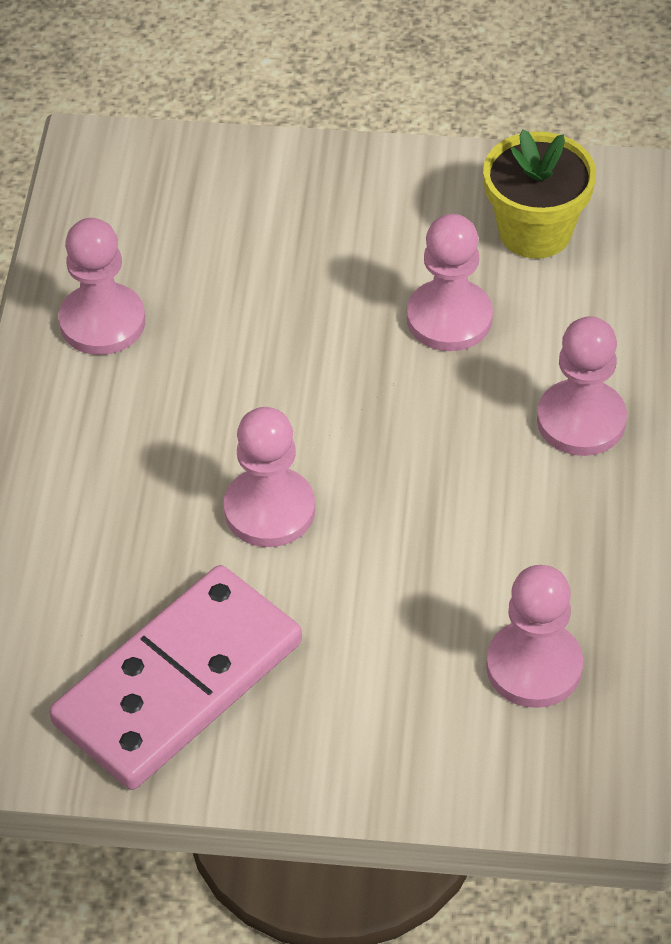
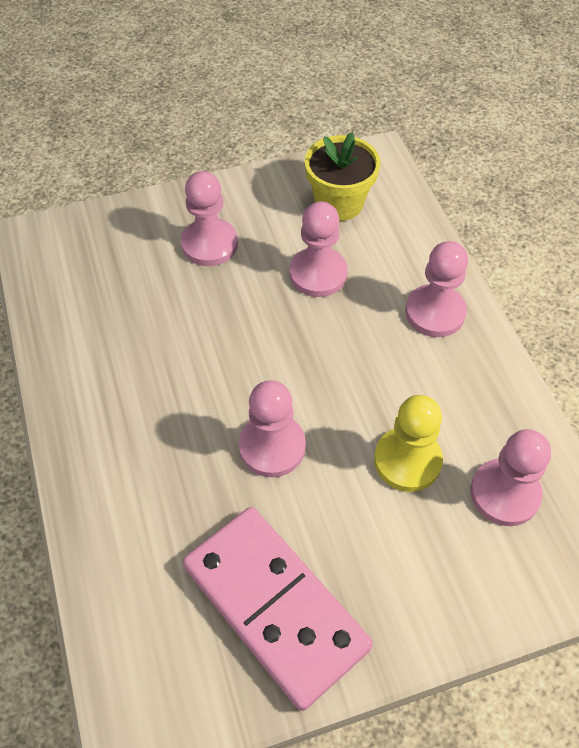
camera: 25 degrees left, 5 degrees up
pink domino [49,565,302,790] -> pink domino turned 60 degrees counterclockwise [183,507,373,711]
pink pawn [59,218,145,355] -> pink pawn moved to [181,171,238,266]
none -> yellow pawn [374,395,443,492]

